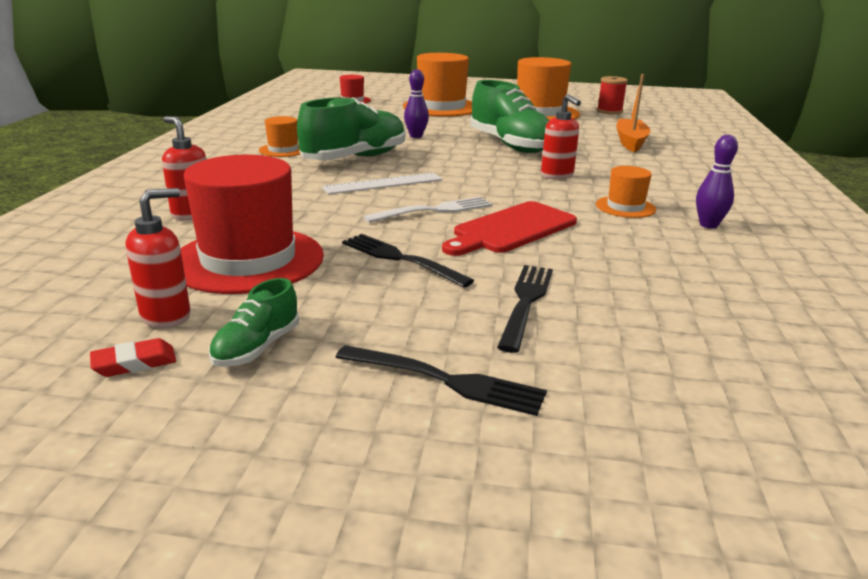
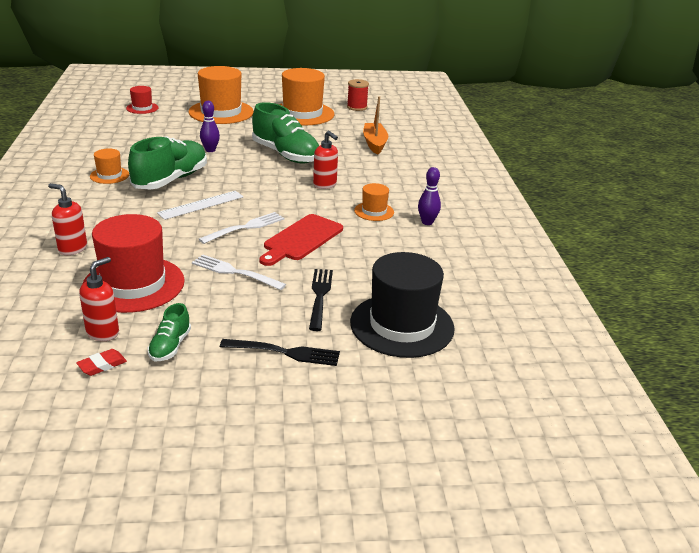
camera: 15 degrees left, 5 degrees up
black fork [342,234,474,288] -> white fork [192,254,286,290]
none -> black hat [350,252,455,358]

